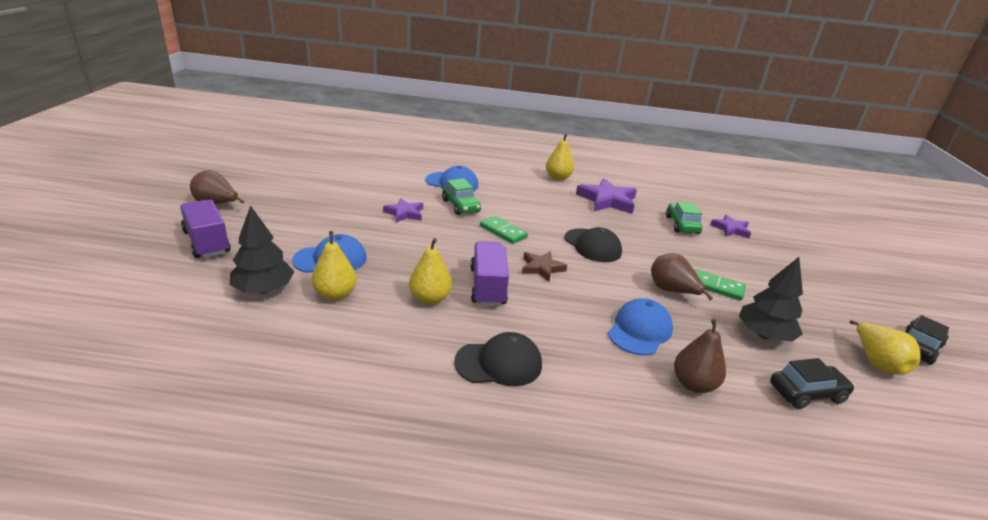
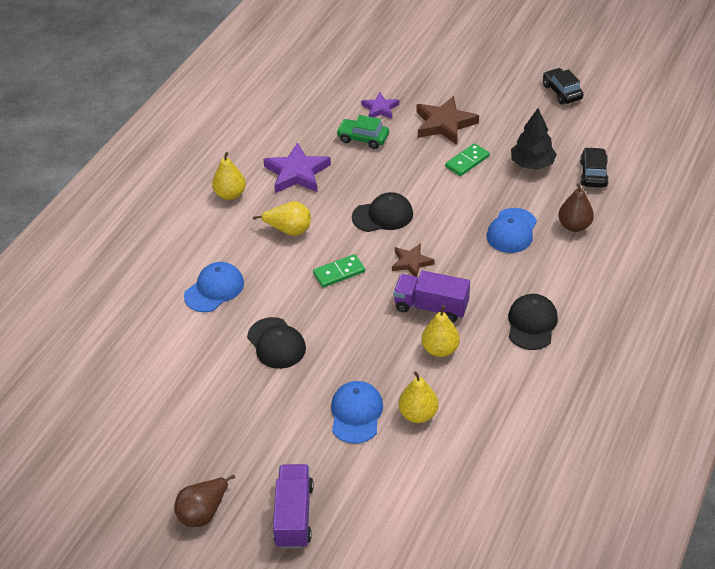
camera: 65 degrees left, 15 degrees up
purple truck [180,200,231,258] -> purple truck turned 105 degrees clockwise [273,464,314,549]
black tree [230,205,294,294] -> none
purple star [383,198,423,223] -> black cap [247,317,306,369]
green car [442,178,481,215] -> none
blue cap [608,299,673,355] -> blue cap turned 120 degrees counterclockwise [486,208,537,253]
brown pear [651,253,713,300] -> none
yellow pear [850,320,921,375] -> yellow pear moved to [253,201,311,236]
none -> brown star [417,96,479,145]

